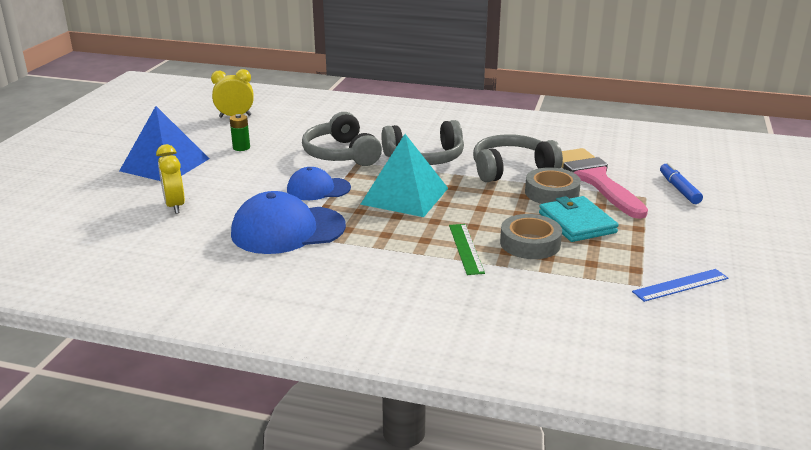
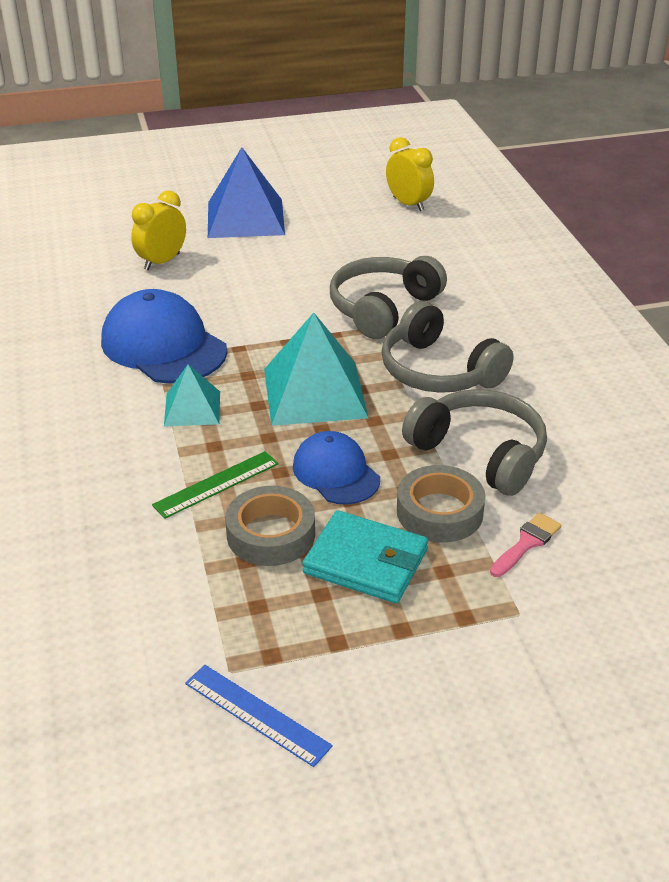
camera: 60 degrees right, 10 degrees up
green battery [230,114,250,151] -> none
blue cap [287,167,351,200] -> blue cap moved to [293,431,380,505]
turquoise wallet [539,196,619,242] -> turquoise wallet turned 75 degrees clockwise [302,510,428,603]
pink brush [561,148,648,219] -> pink brush [490,513,562,577], size x0.41
blue marker [660,162,703,204] -> none
none -> turquoise pyramid [164,364,220,427]

